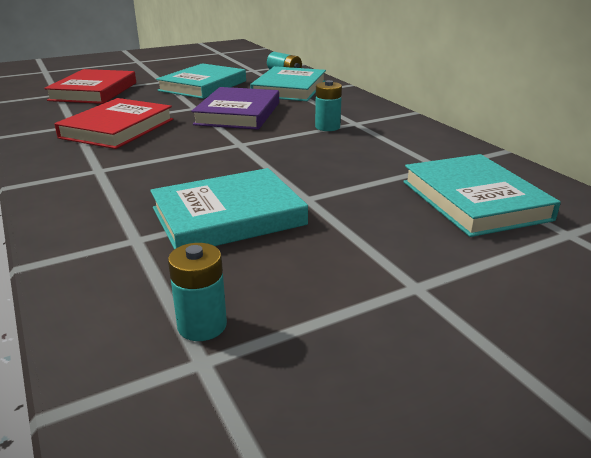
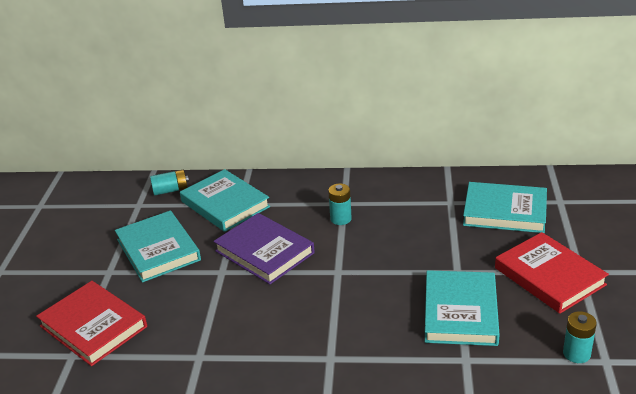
camera: 55 degrees left, 5 degrees up
red book [54,98,173,149] -> red book moved to [495,232,609,314]

